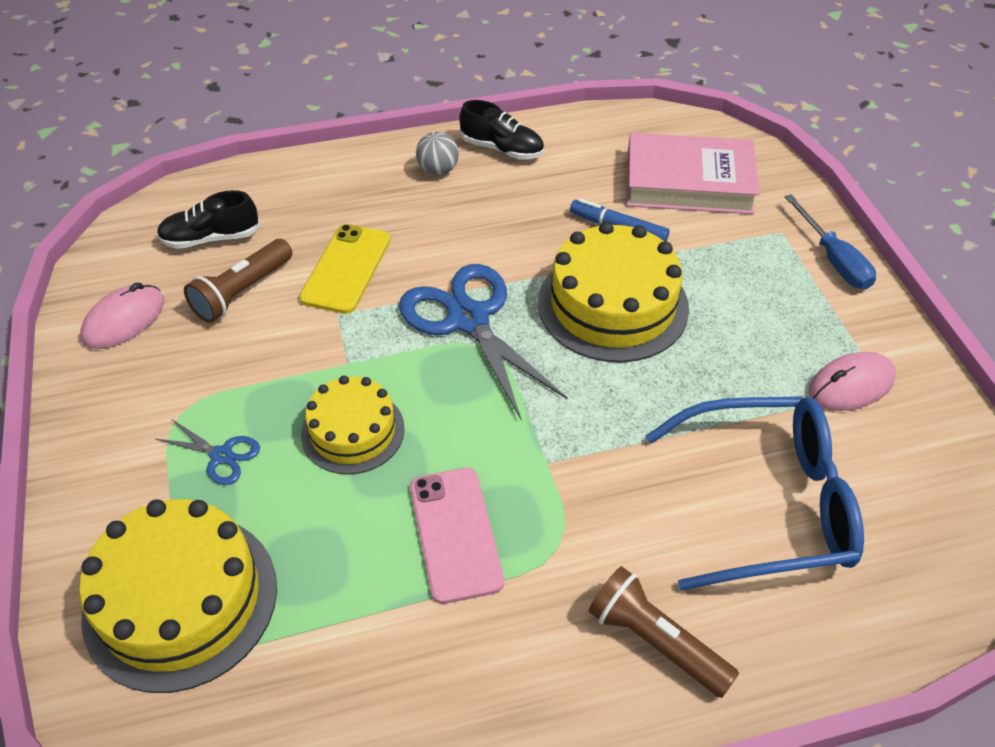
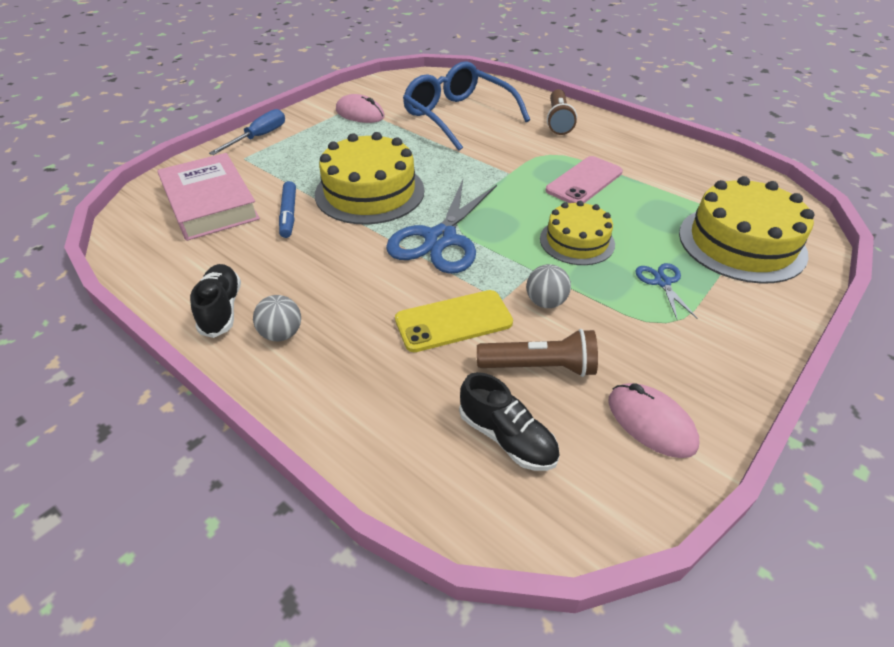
camera: 125 degrees left, 5 degrees down
pink mouse [80,282,165,349] -> pink mouse turned 45 degrees clockwise [608,383,700,458]
none -> grey ball [526,264,571,308]

